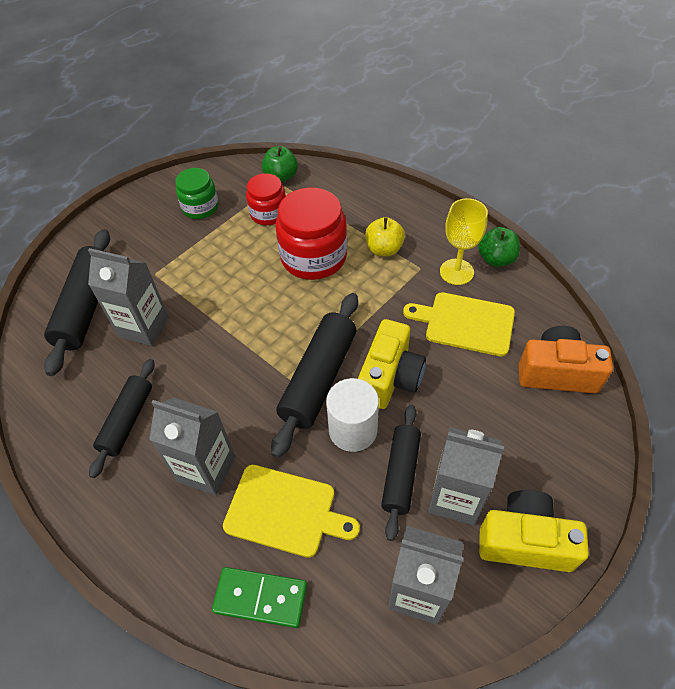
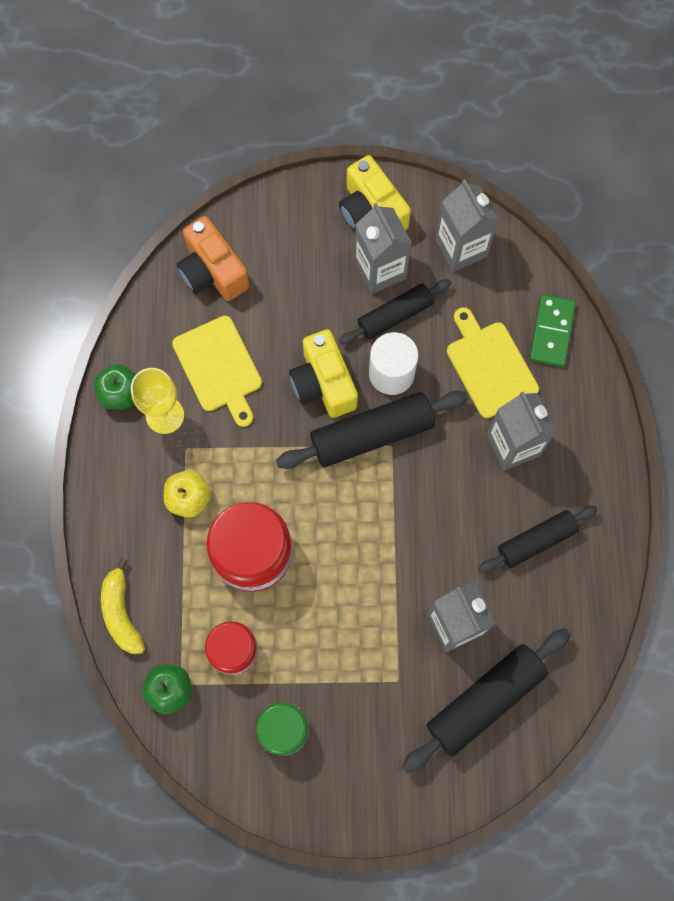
camera: 135 degrees left, 20 degrees up
green domino [212,567,307,628] -> green domino turned 45 degrees clockwise [530,294,576,367]
yellow camera [358,319,426,409] -> yellow camera turned 90 degrees counterclockwise [289,329,358,418]
none -> yellow banana [101,558,145,654]

